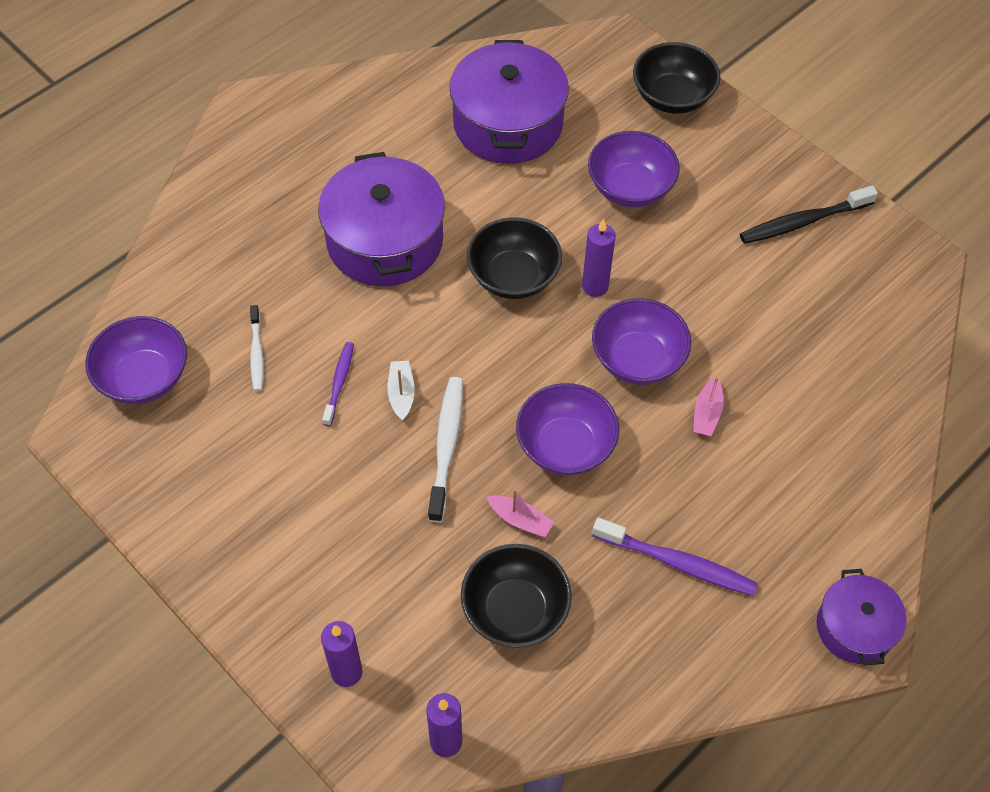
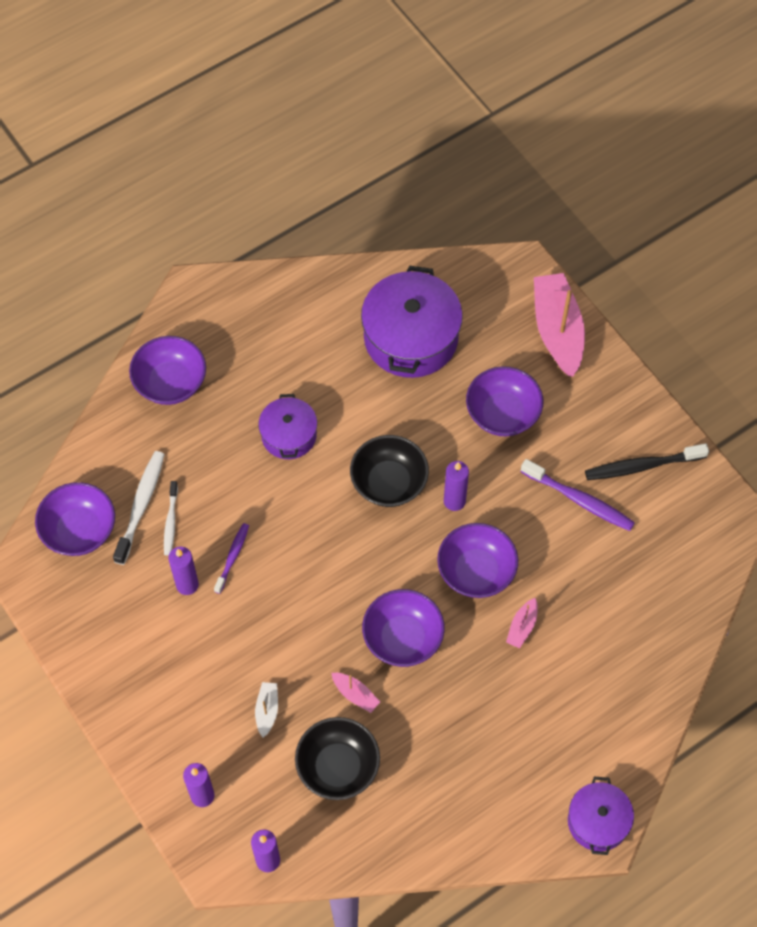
camera: 10 degrees right, 5 degrees up
purple pot [318,152,445,287] -> purple pot [258,394,317,459], size x0.57
white boat [387,361,415,420] -> white boat moved to [255,682,278,738]
white toothbrush [428,377,463,523] -> white toothbrush moved to [113,451,165,565]
purple toothbrush [592,518,758,596] -> purple toothbrush moved to [521,459,635,531]
black bowl [633,42,721,114] -> pink boat [534,273,585,376]
none -> purple bowl [129,336,206,405]
none -> purple candle [168,547,199,595]

